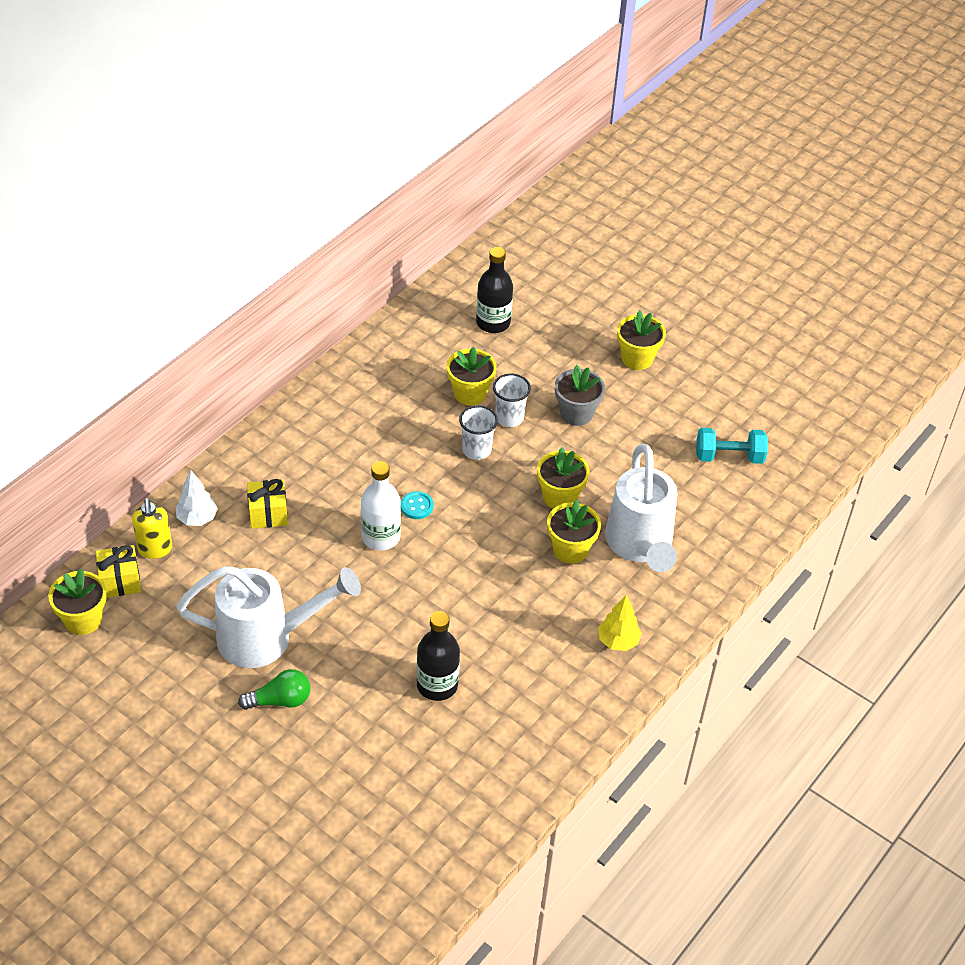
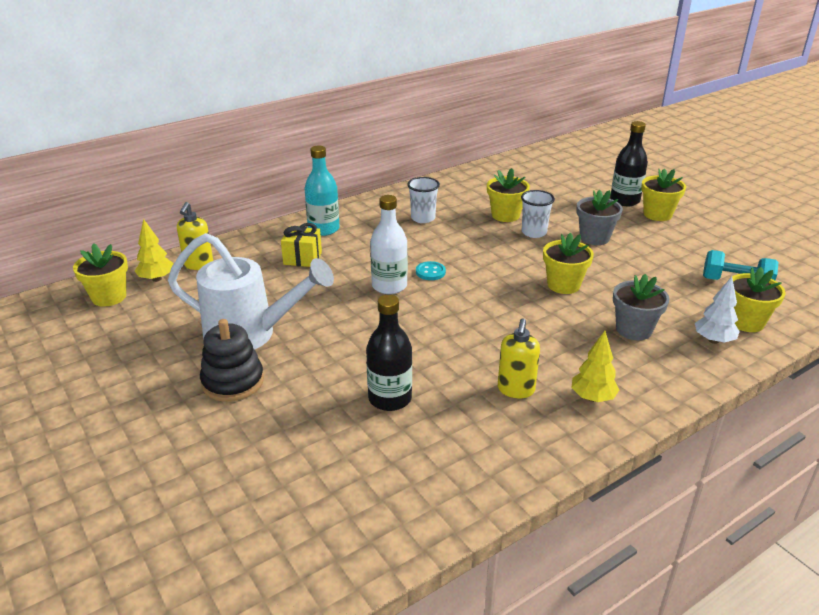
camera: 20 degrees right, 15 degrees down
yellow gift [96,545,141,597] -> yellow tree [135,219,173,282]
white tree [176,470,218,526] -> white tree moved to [695,276,740,344]
green light bulb [238,669,310,710] -> black stacking toy [200,319,264,402]
white cup [459,405,498,460] -> white cup moved to [407,177,440,223]
black bottle [476,247,513,333] -> black bottle moved to [610,121,648,206]
yellow flower pot [547,500,601,564] -> yellow flower pot moved to [732,267,786,332]
white watering can [605,444,677,572] -> grey flower pot [613,274,670,340]
none -> turquoise bottle [304,146,340,236]
none -> yellow soap dispenser [498,318,540,398]

